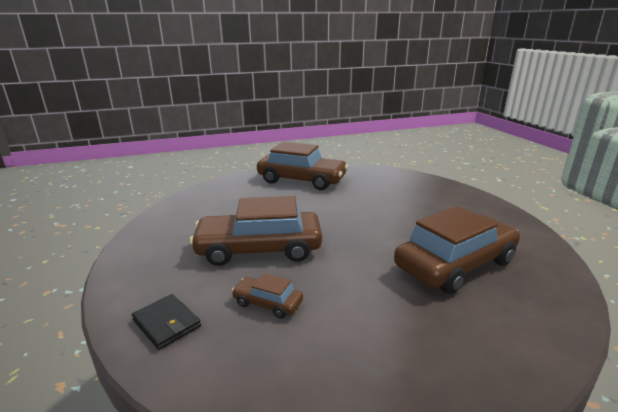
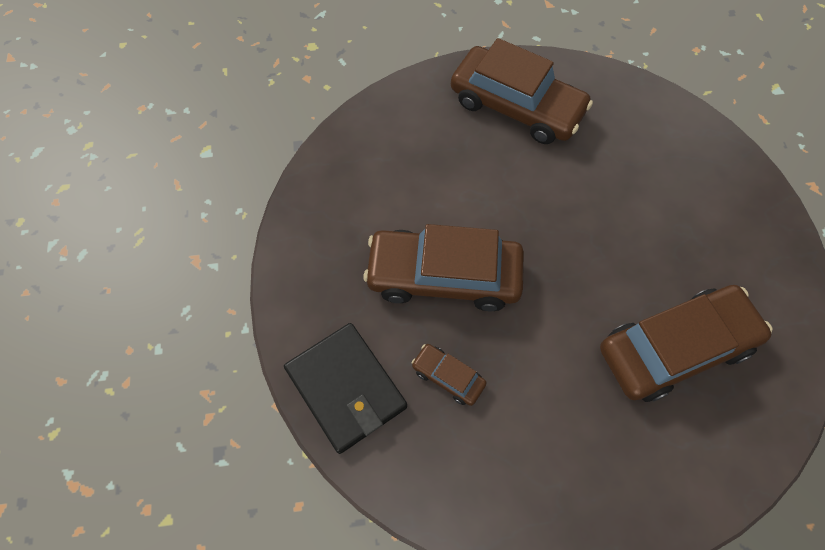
camera: 10 degrees right, 40 degrees up
black wallet [132,294,201,350] -> black wallet [284,323,407,454], size x1.78

